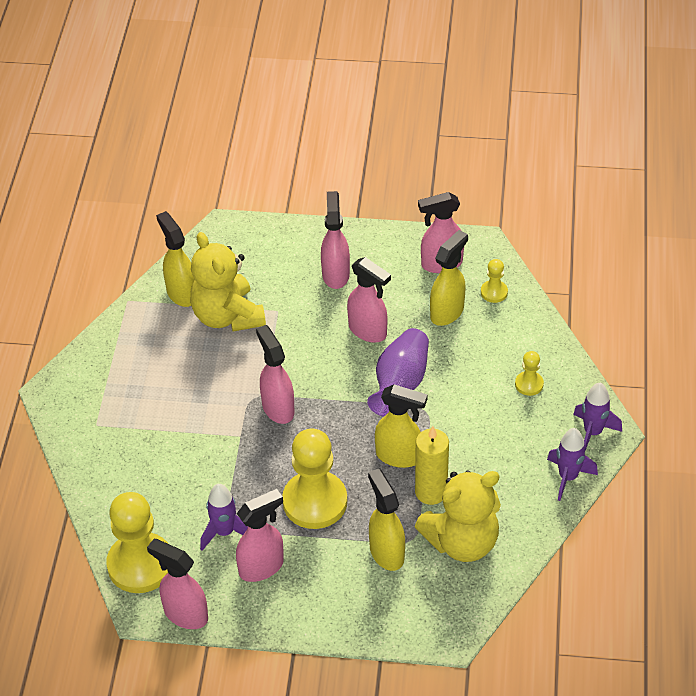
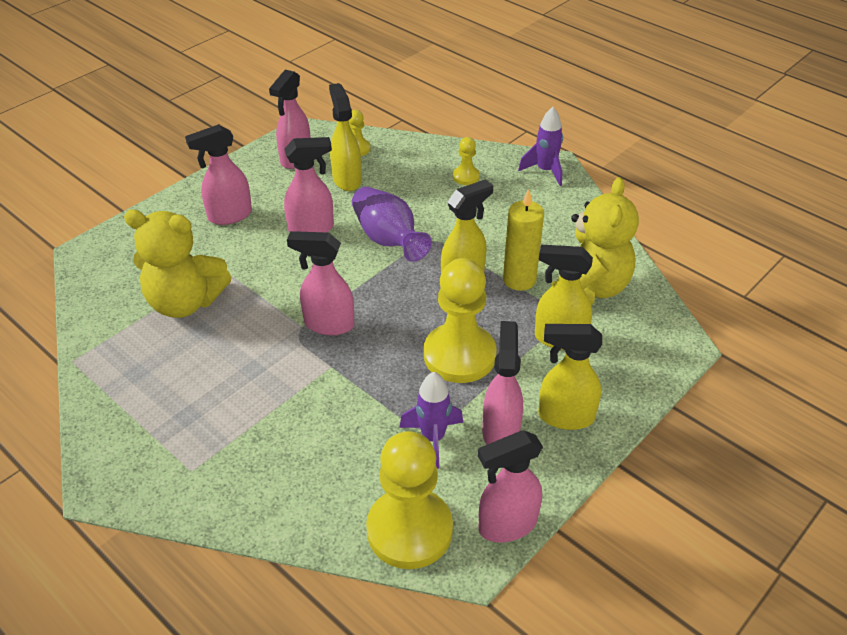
camera: 55 degrees left, 5 degrees down
yellow spray bottle [156,211,195,307] -> yellow spray bottle moved to [538,324,602,430]
pink spray bottle [321,191,350,289] -> pink spray bottle turned 60 degrees counterclockwise [185,124,252,225]
purple rocket [547,428,598,501] -> none

